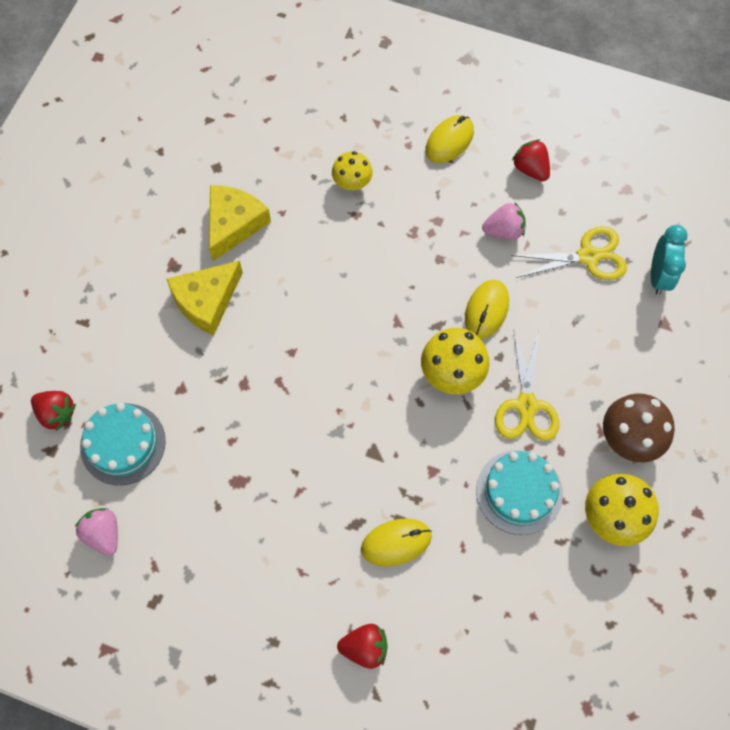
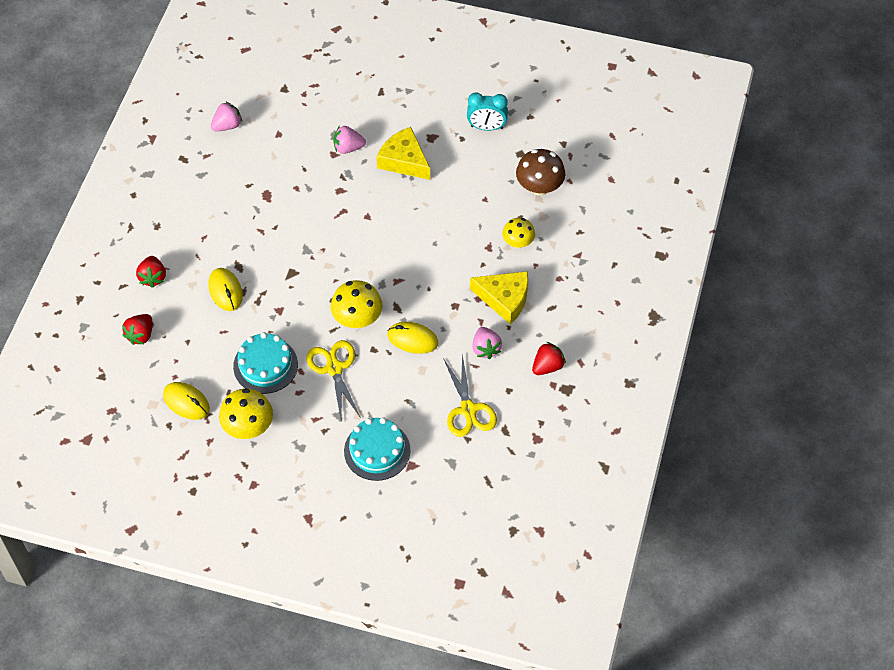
camera: 85 degrees right, 10 degrees down
red strawberry [31,391,76,431] -> red strawberry moved to [122,314,152,345]
turquoise cake [80,403,166,485] -> turquoise cake moved to [344,417,411,481]
yellow cheese [209,185,271,261] -> yellow cheese moved to [470,271,528,325]
yellow mouse [425,115,474,163] -> yellow mouse moved to [163,382,210,420]
yellow scissors [495,331,559,441] -> yellow scissors turned 75 degrees clockwise [306,340,361,419]
brown mushroom [603,393,675,462] -> brown mushroom moved to [516,149,565,196]
turquoise clock [651,225,688,295] -> turquoise clock moved to [467,93,508,131]
none -> pink strawberry [333,126,366,154]

